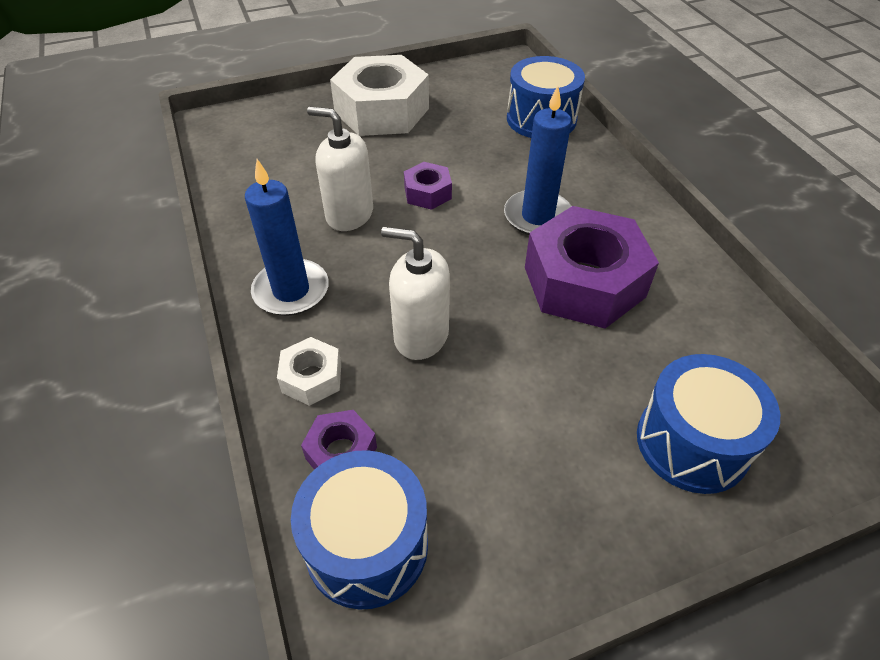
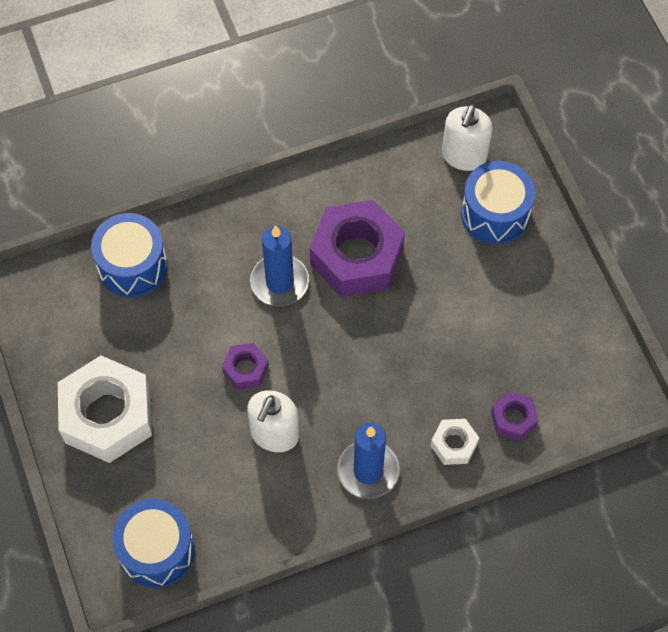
camera: 90 degrees left, 15 degrees up
blue drum [291,450,428,610] -> blue drum moved to [112,499,195,588]
white soap dispenser [381,227,450,360] -> white soap dispenser moved to [442,105,493,171]

